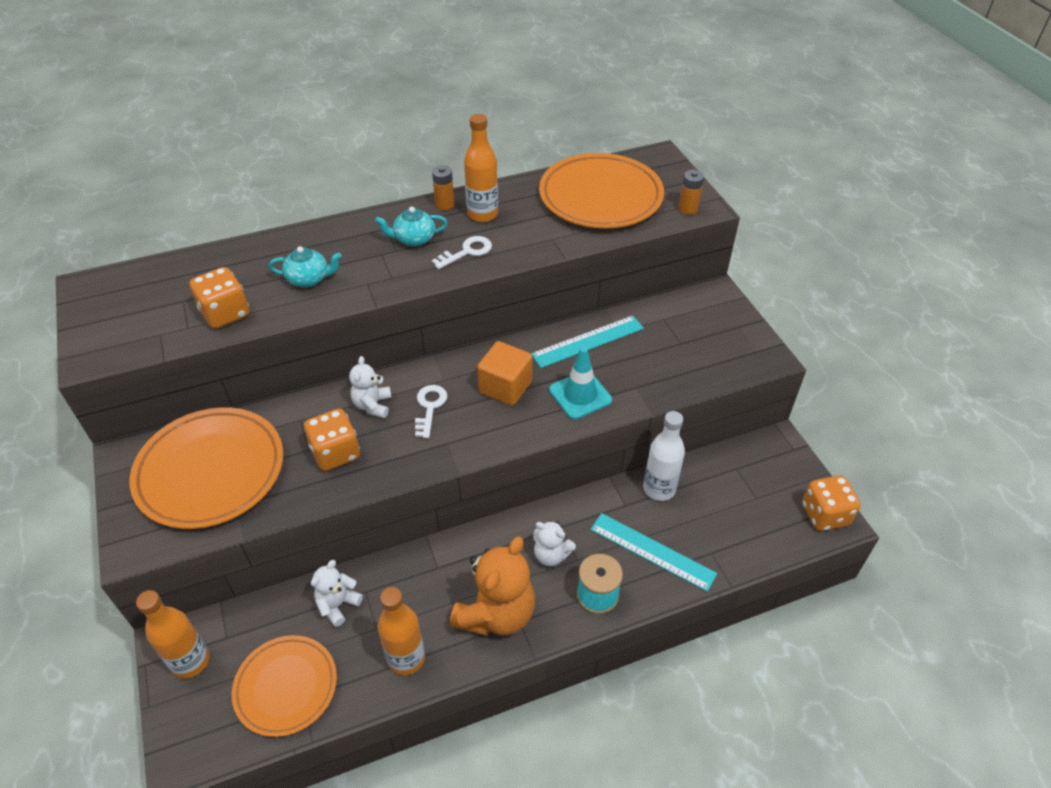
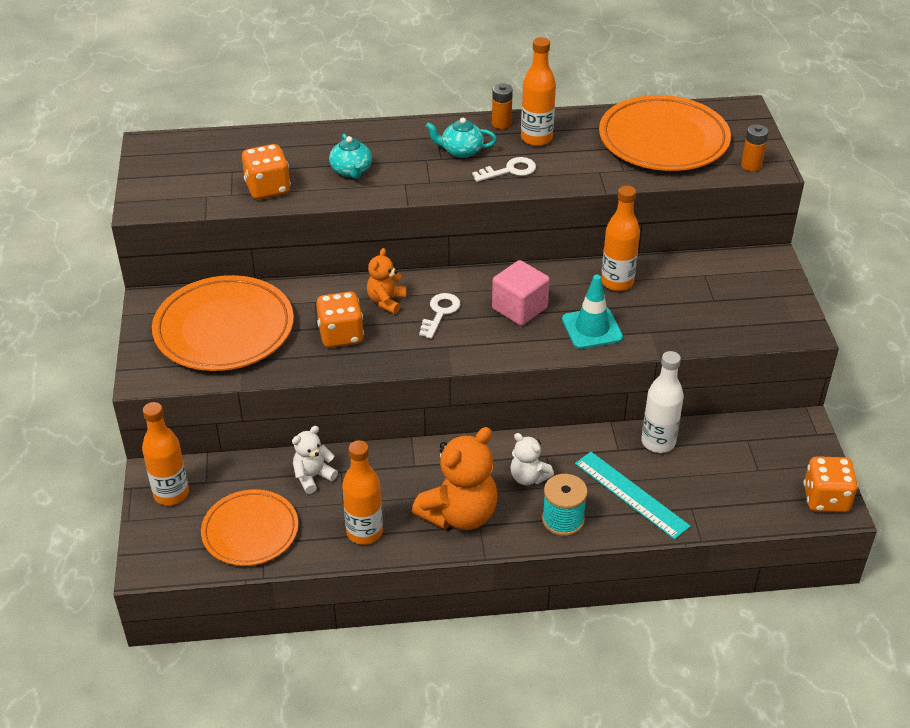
camera: 15 degrees right, 5 degrees down
turquoise teapot [269,246,342,287] -> turquoise teapot turned 60 degrees clockwise [329,134,372,179]
white teddy bear [349,356,391,418] -> orange teddy bear [367,248,407,314]
orange cube [477,341,532,406] -> pink cube [492,260,550,326]
turquoise ruler [531,315,644,368] -> orange bottle [601,186,640,291]

